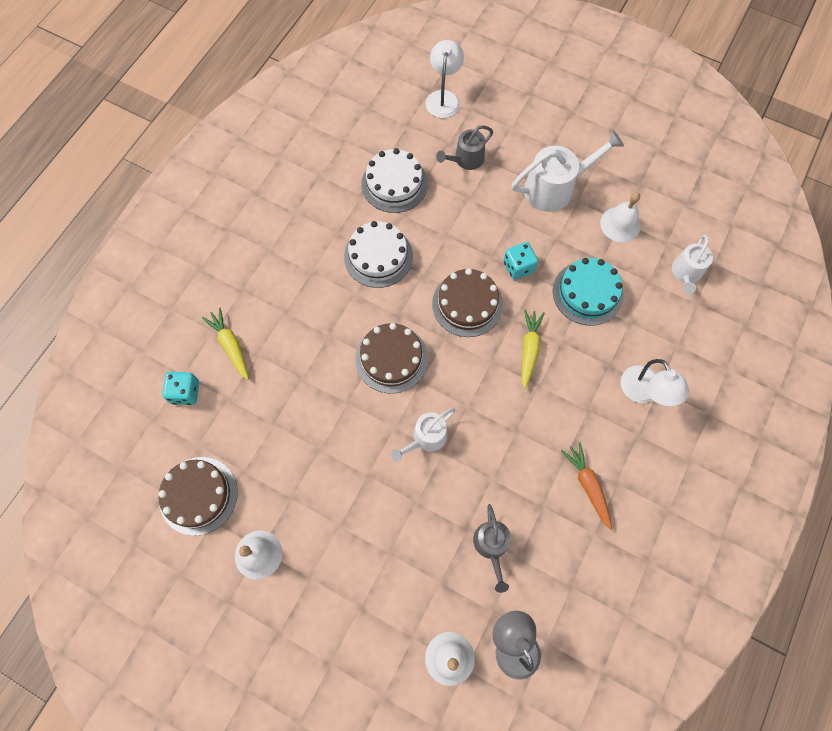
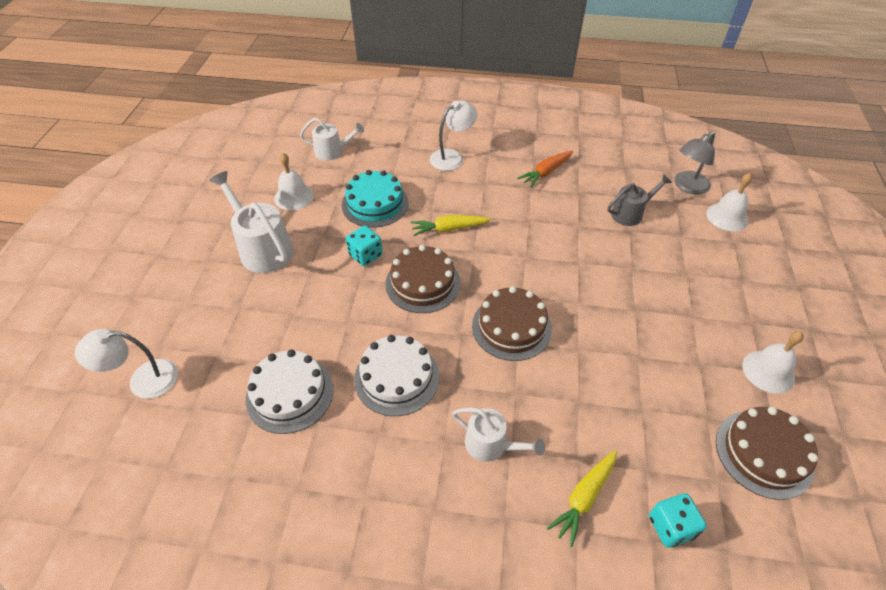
camera: 110 degrees left, 20 degrees down
white watering can [391,408,455,462] -> white watering can moved to [452,407,545,462]
grey watering can [436,125,493,170] -> none

